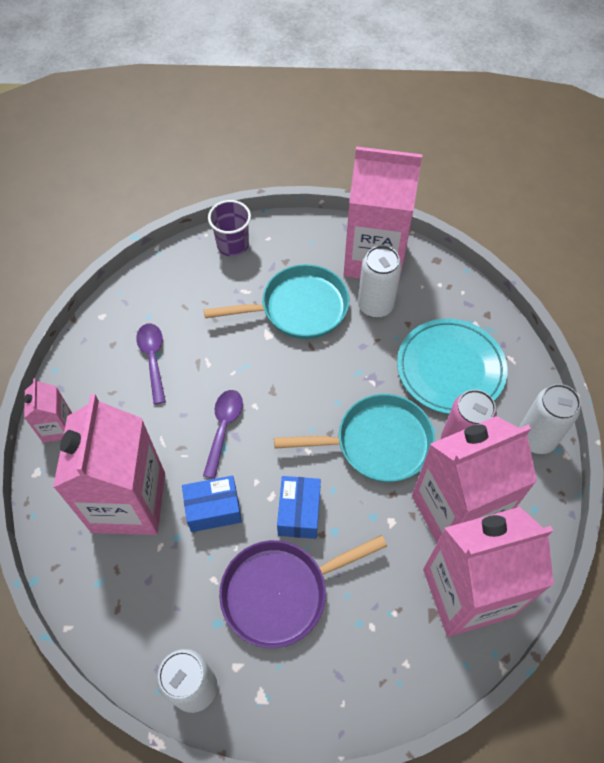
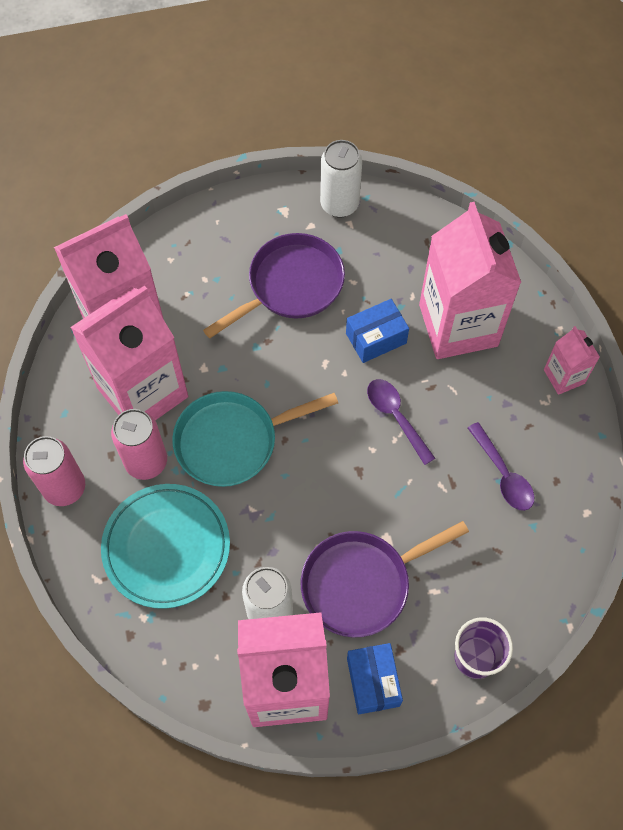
camera: 165 degrees right, 5 degrees up
purple spoon [203,390,243,479] -> purple spoon turned 150 degrees clockwise [367,379,435,465]
turquoise pan [204,264,349,339] -> purple pan [300,521,469,638]
blue box [277,476,321,539] -> blue box moved to [347,643,403,715]
white can [519,384,581,454] -> pink can [23,436,85,506]

